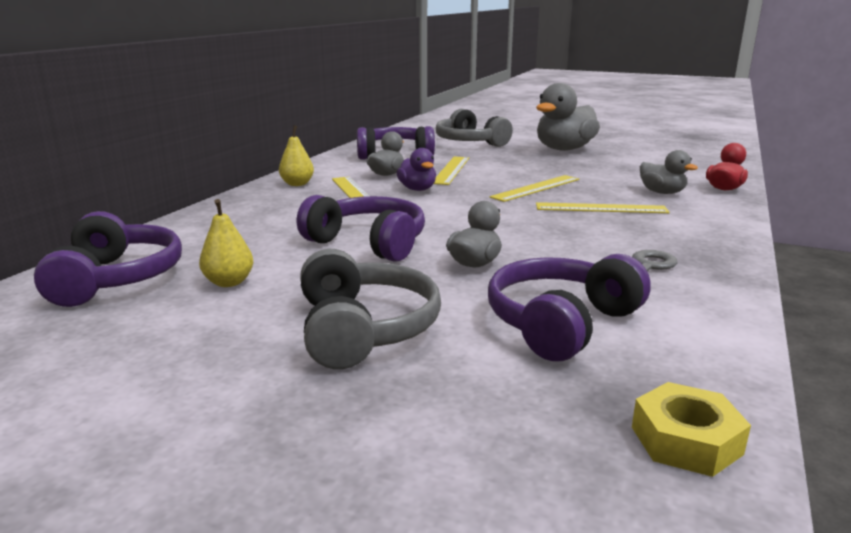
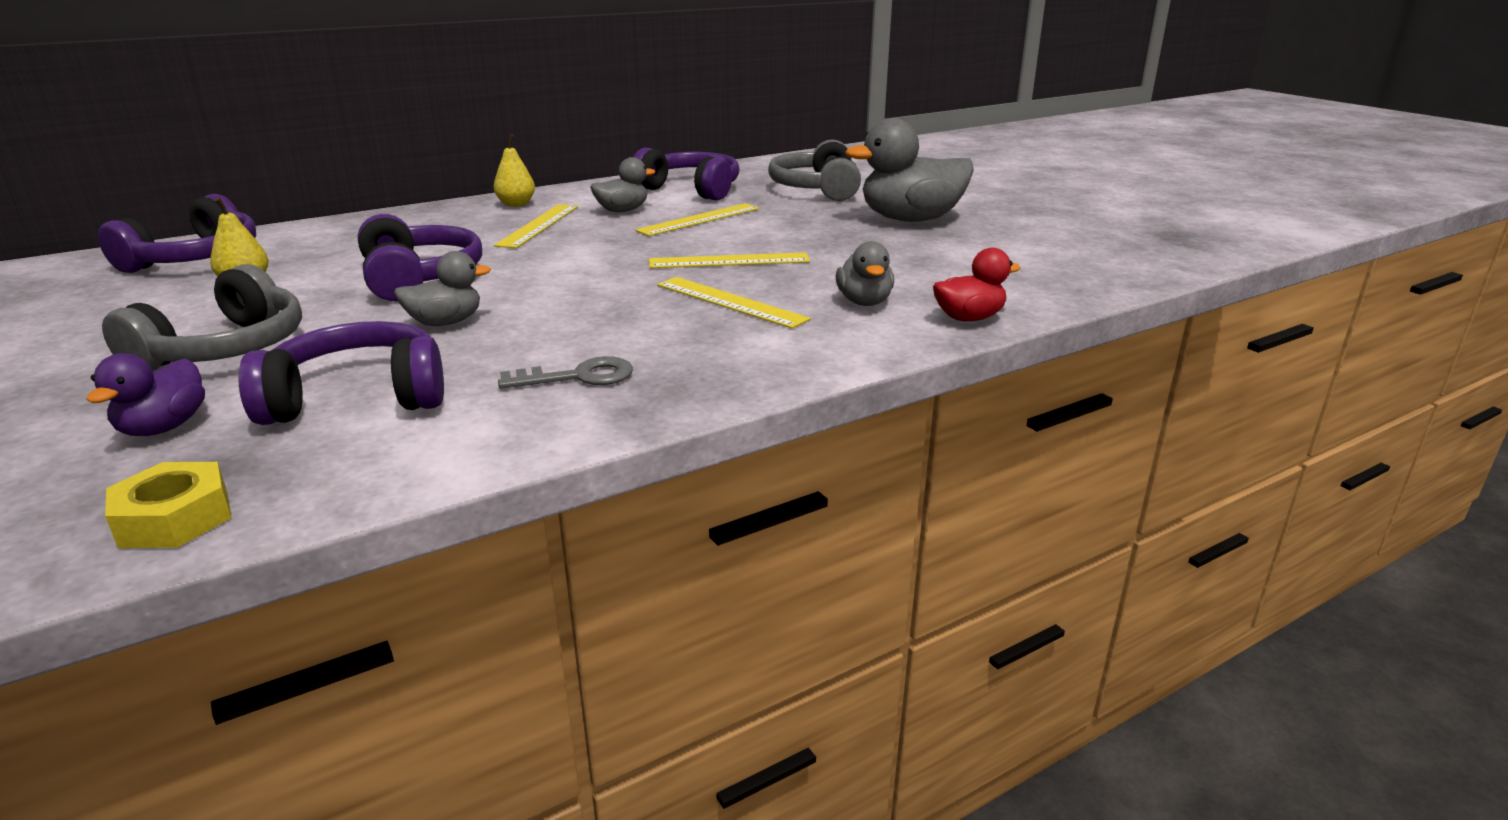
camera: 35 degrees right, 5 degrees up
purple duck [397,148,436,191] -> purple duck moved to [86,353,205,436]

